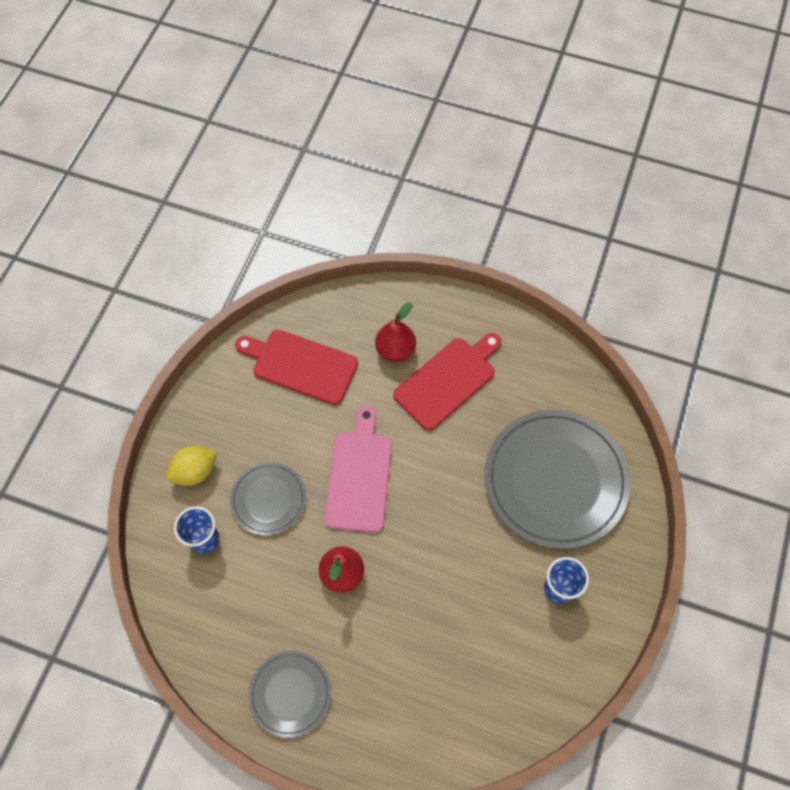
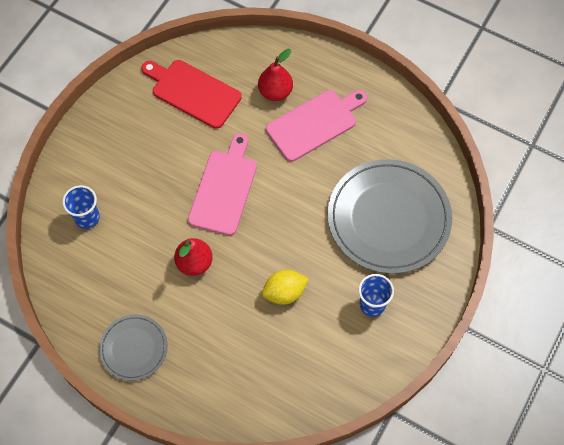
camera: 10 degrees right, 0 degrees up
yellow lemon [166,446,217,486] -> yellow lemon moved to [262,270,309,305]
grey plate [230,462,306,536] -> none
red cutting board [393,333,501,431] -> pink cutting board [266,90,367,162]

